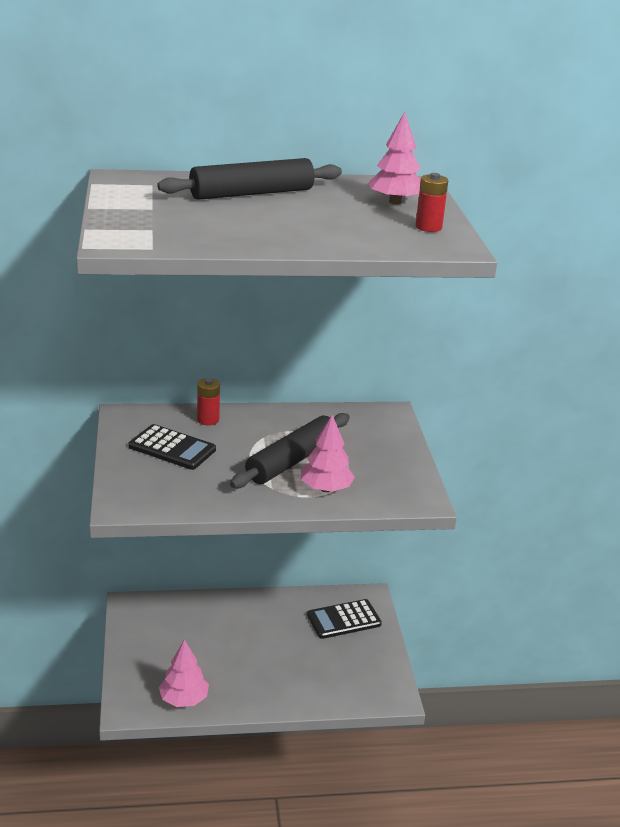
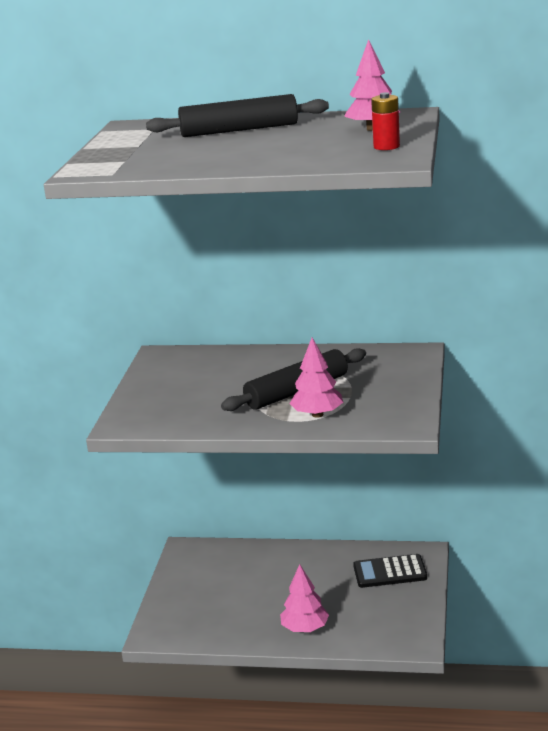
camera: 20 degrees right, 5 degrees down
black calculator [129,424,216,470] -> none
pink tree [159,640,209,707] -> pink tree moved to [280,564,329,632]
red battery [197,378,220,426] -> none

